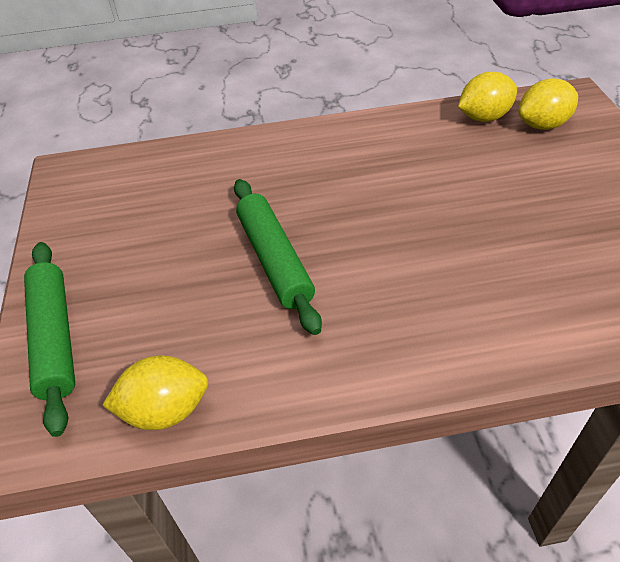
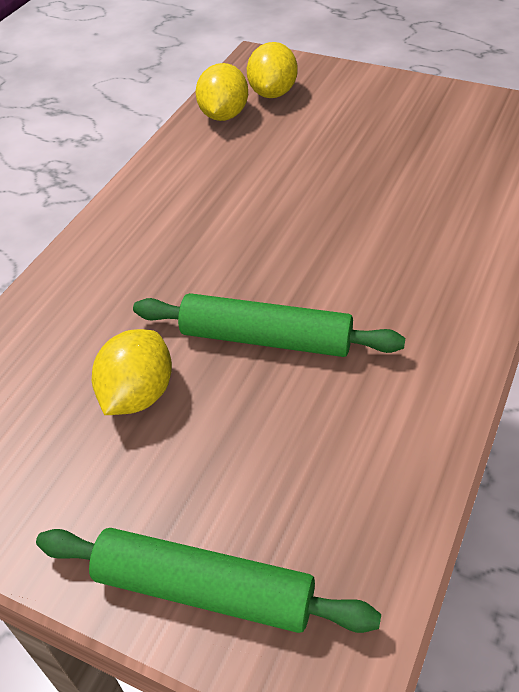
camera: 55 degrees left, 0 degrees up
yellow lemon [102,356,208,430] -> yellow lemon moved to [92,329,172,415]

